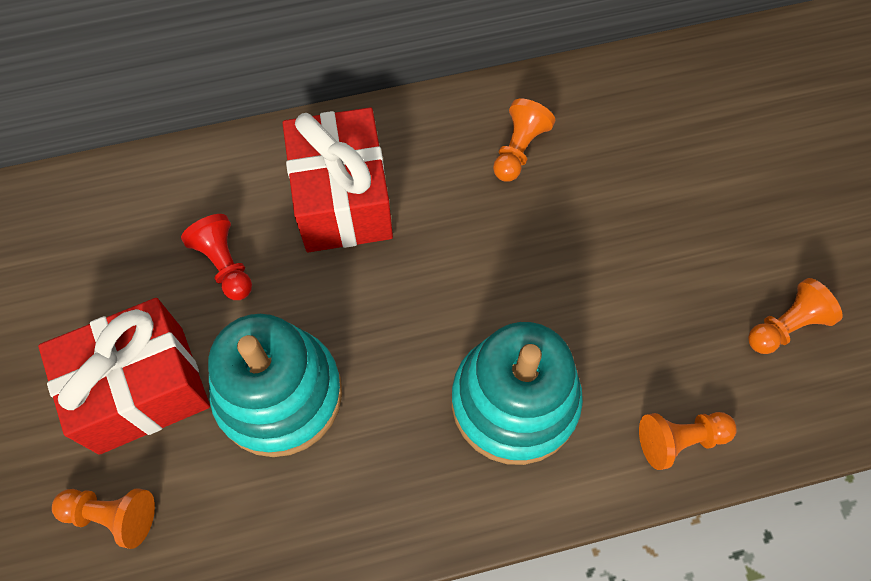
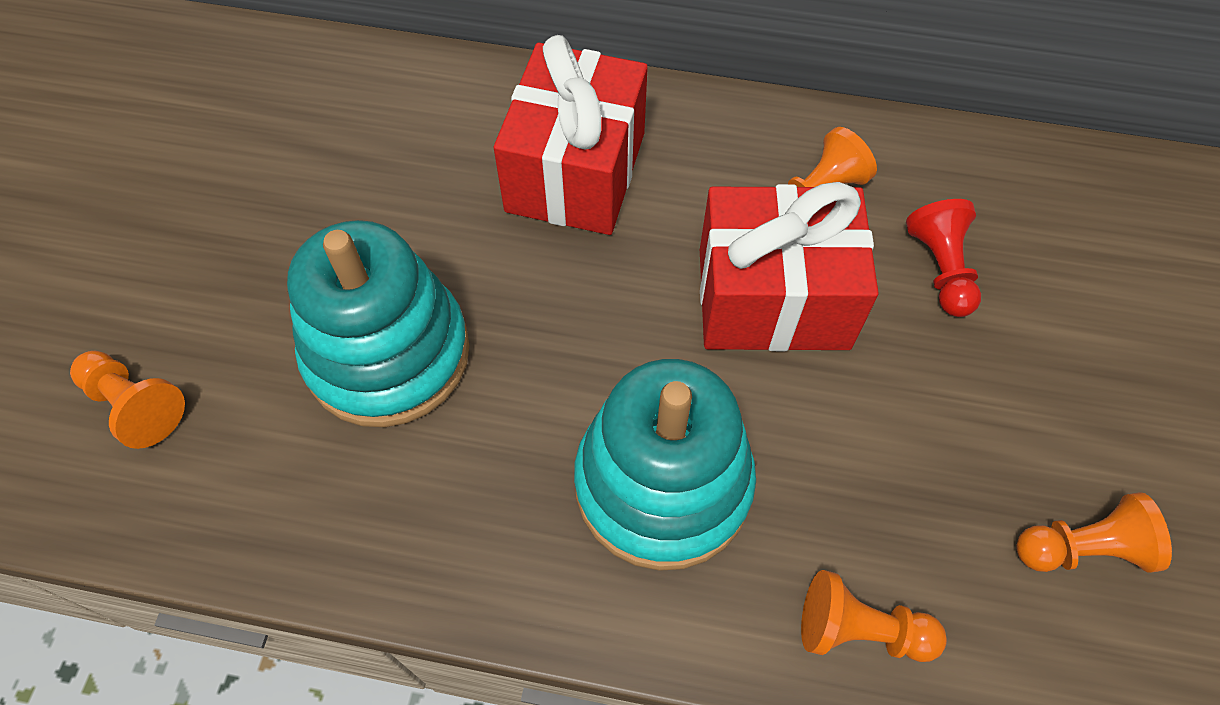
camera: 25 degrees right, 5 degrees down
red gift [38,298,210,455] -> red gift moved to [700,182,879,351]
red pawn [181,214,252,300] -> red pawn moved to [906,199,981,317]

